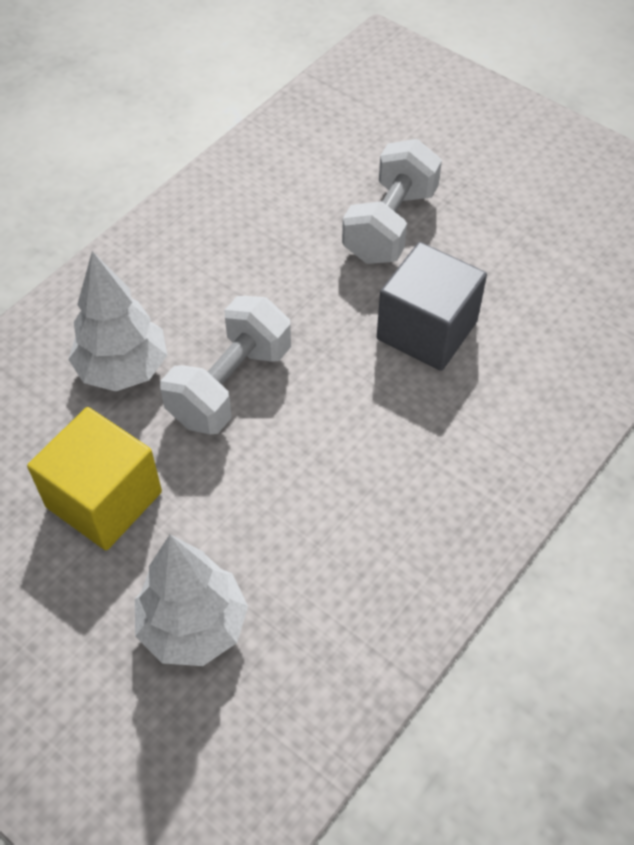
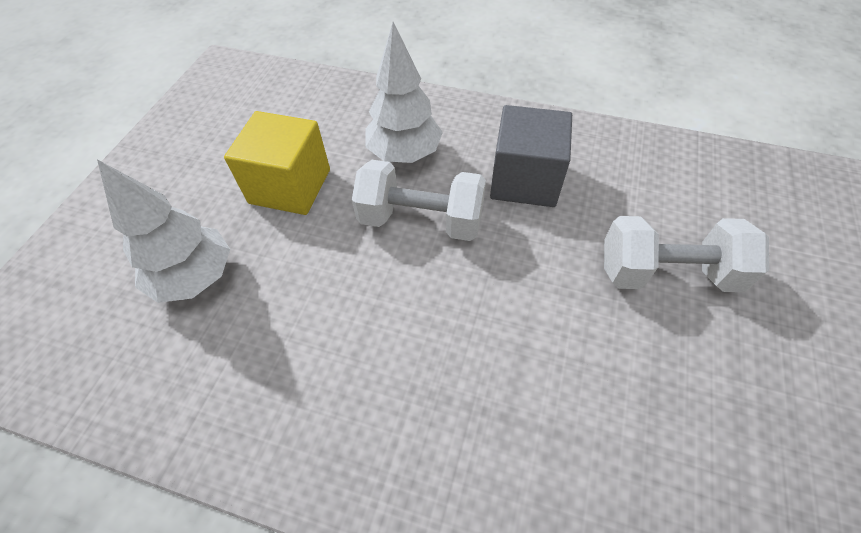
camera: 70 degrees right, 0 degrees up
grey cube [377,242,487,371] -> grey cube moved to [490,105,572,207]

